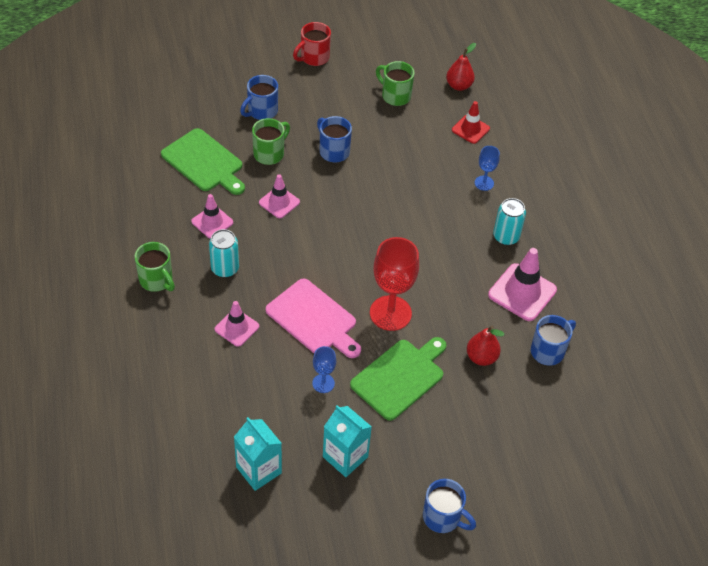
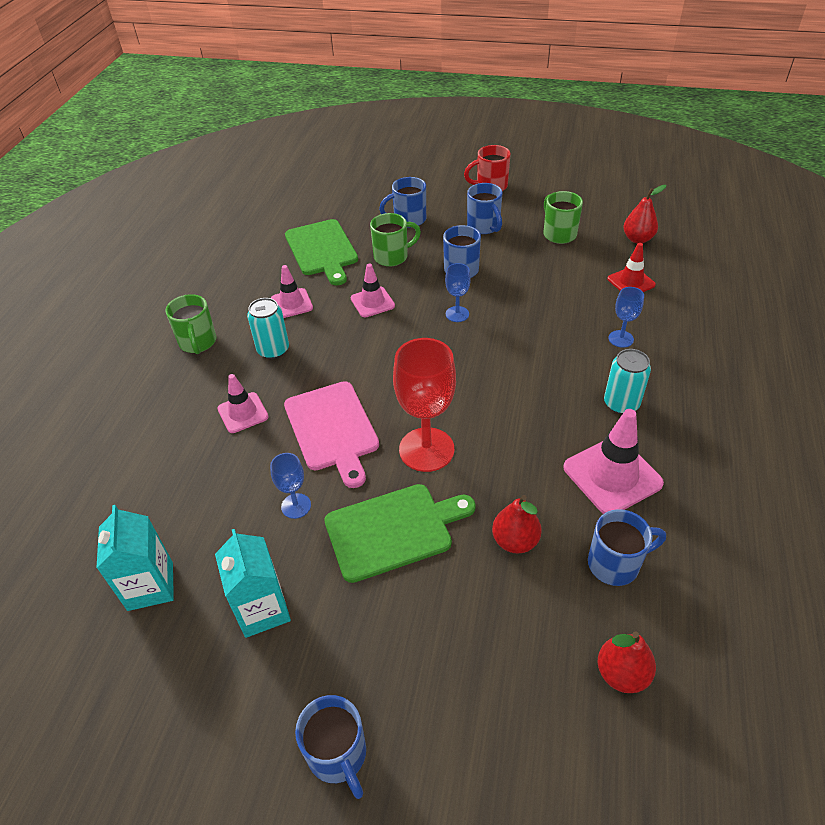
camera: 30 degrees right, 5 degrees down
none -> blue goblet [445,263,471,322]
none -> blue mug [467,183,503,234]
none -> red pear [598,632,656,693]

